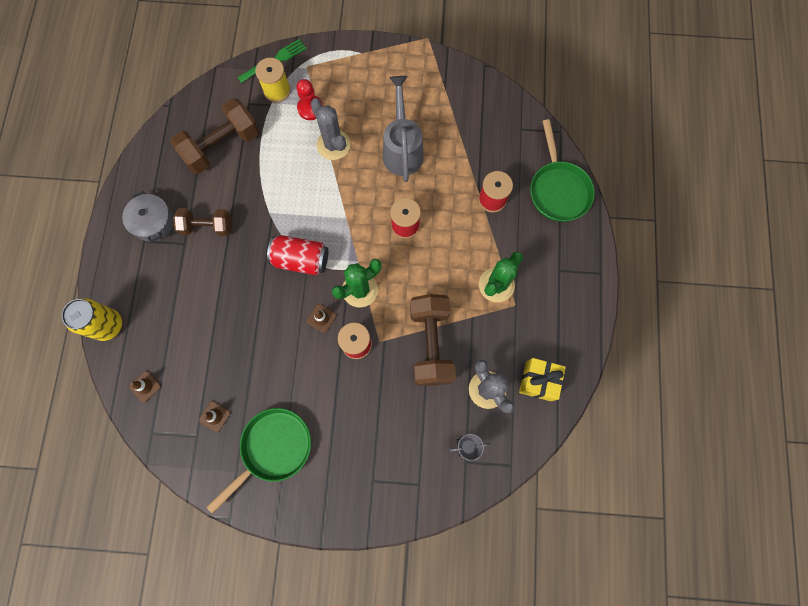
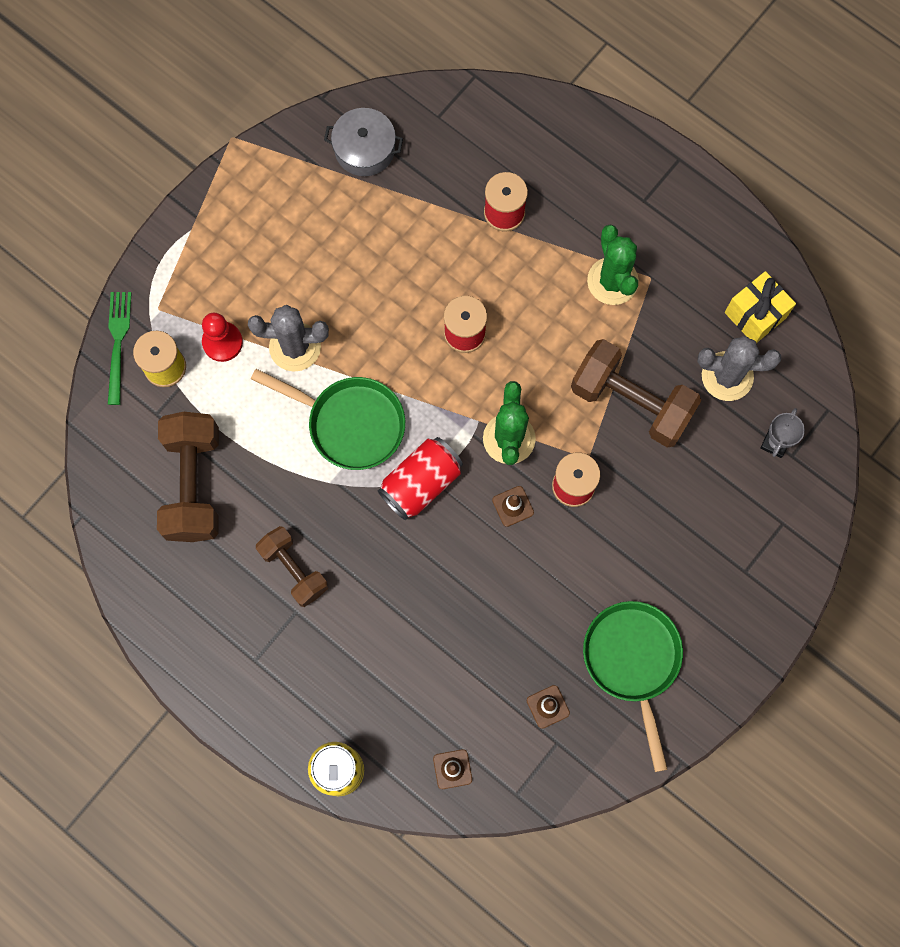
camera: 55 degrees left, 0 degrees up
grey pot [122,191,174,242] -> grey pot moved to [324,108,403,176]
brown dumbbell [173,208,232,236] -> brown dumbbell turned 75 degrees counterclockwise [256,526,328,607]
grey watering can [383,76,424,182] -> none
green pan [530,119,595,222] -> green pan moved to [251,369,405,470]

